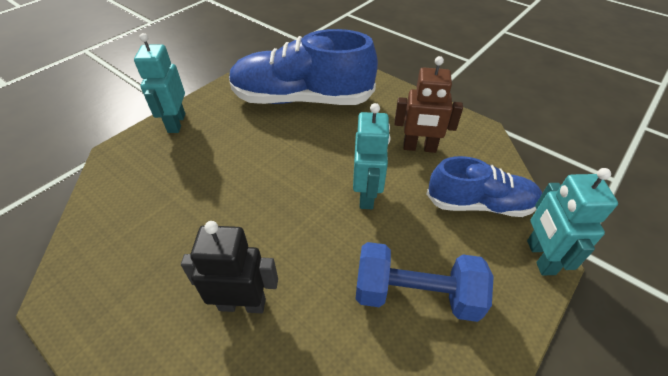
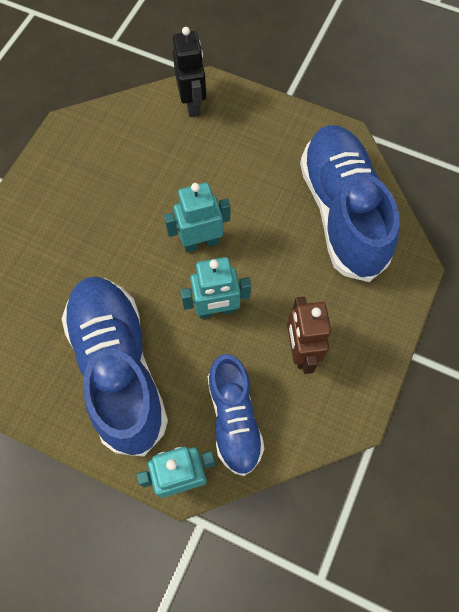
camera: 75 degrees right, 20 degrees up
turquoise robot [134,33,185,133] -> turquoise robot moved to [164,183,230,252]
black robot [181,221,278,313] -> black robot moved to [173,27,206,117]
blue dumbbell [356,242,494,322] -> blue shoe [62,277,168,457]

